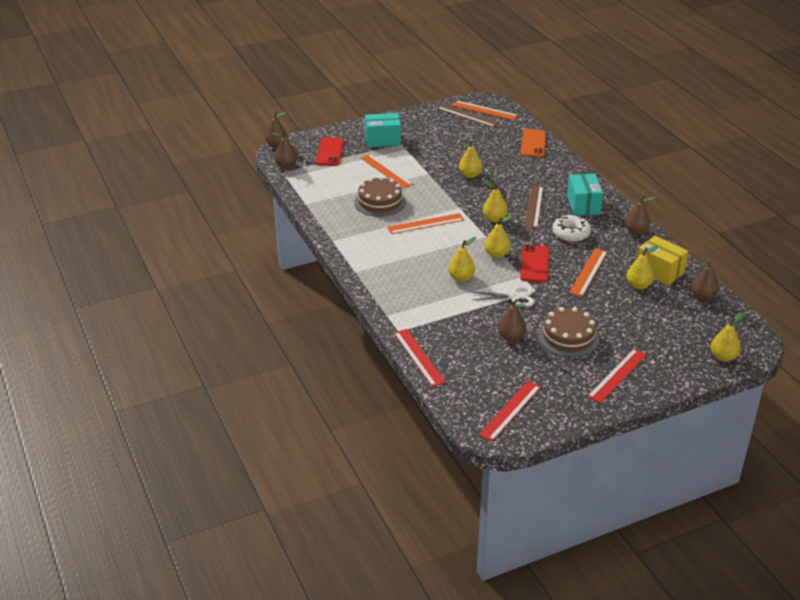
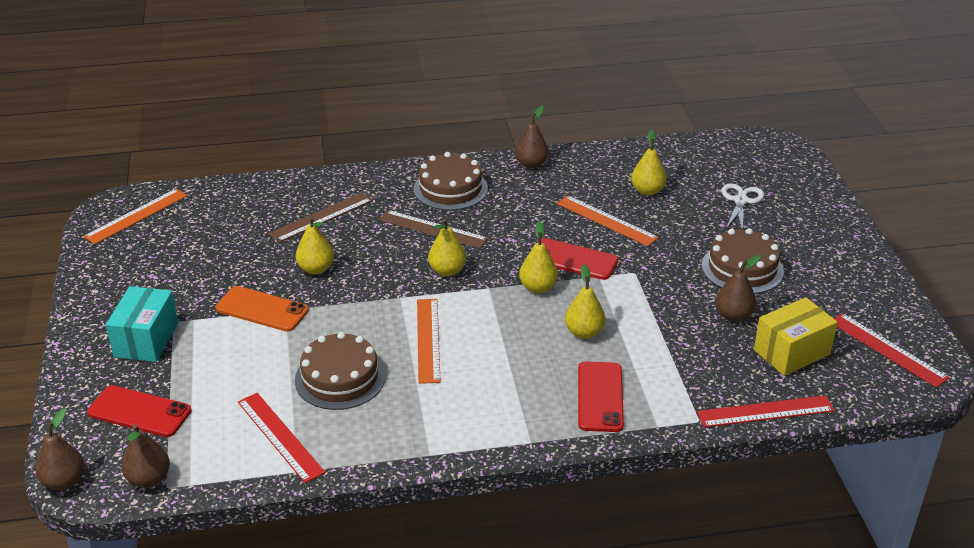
camera: 75 degrees left, 0 degrees up
orange ruler [361,154,413,188] -> none
brown ruler [437,104,500,127] -> brown ruler moved to [269,192,373,243]
white scissors [471,286,534,307] -> white scissors moved to [721,183,764,230]
orange phone [521,129,546,157] -> orange phone moved to [215,286,309,332]
white donut [552,215,591,242] -> none
turquoise box [567,174,603,216] -> brown cake [414,152,488,210]
red ruler [587,349,647,403] -> red ruler moved to [238,393,325,483]
yellow box [637,236,688,286] -> yellow box moved to [754,297,838,376]
brown pear [691,260,719,301] -> none
yellow pear [710,313,744,362] -> none
none -> red phone [578,361,624,432]

